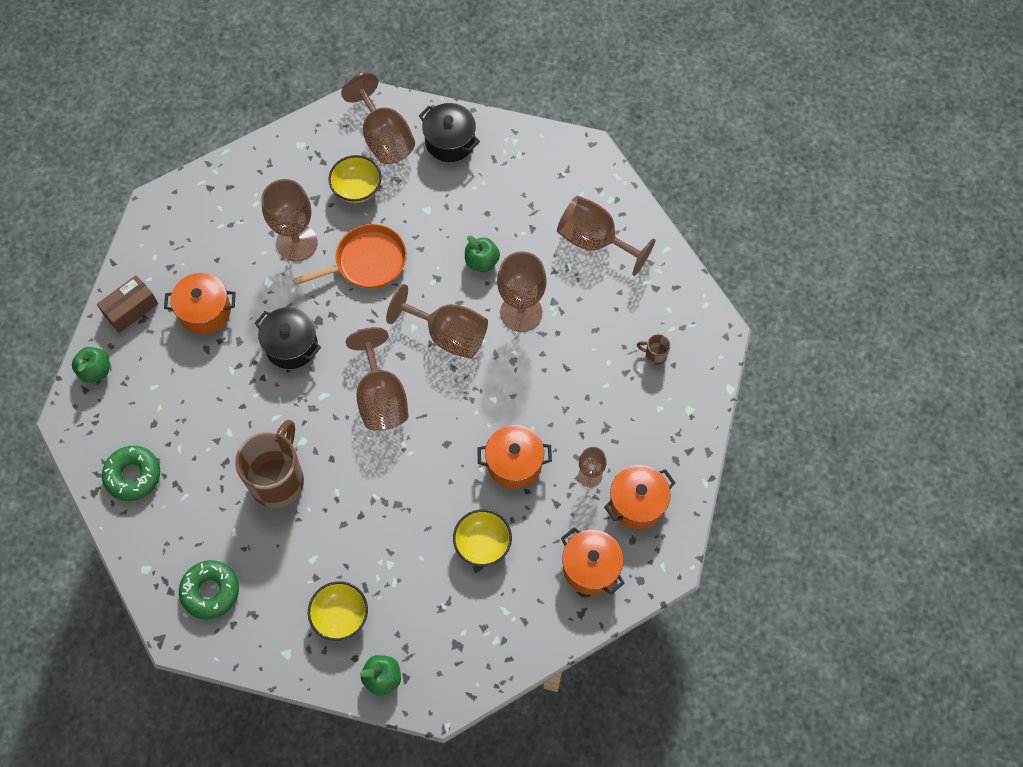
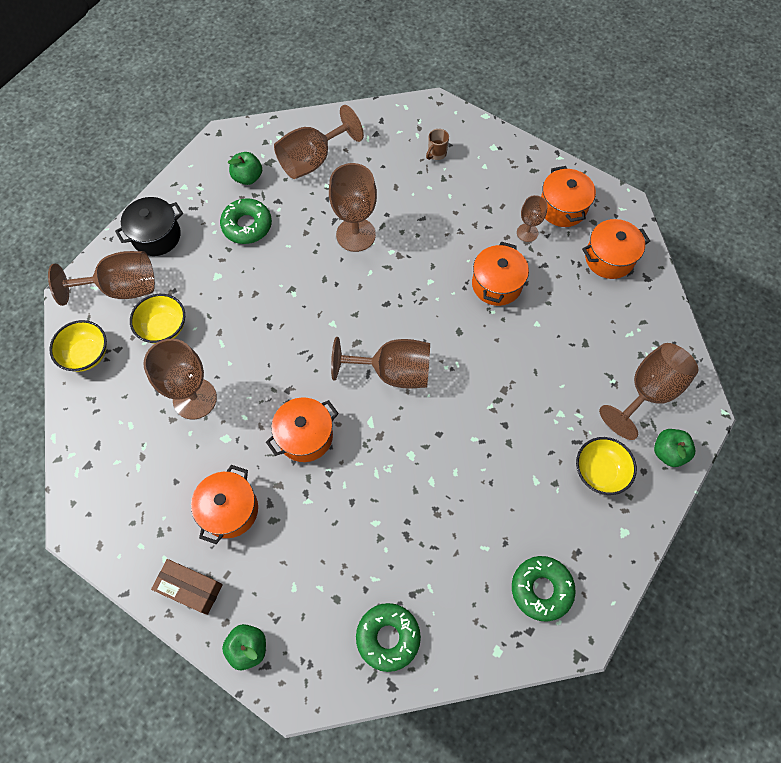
camera: 70 degrees left, 0 degrees up
brown box [97,275,158,333] -> brown box turned 45 degrees counterclockwise [151,559,223,615]
brown mug [235,420,304,508] -> none
black pot [255,307,321,369] -> orange pot [266,397,339,462]
orange pan [293,224,407,289] -> none
brown goblet [386,284,488,359] -> brown goblet moved to [599,343,698,440]
yellow bowl [453,509,512,567] -> yellow bowl moved to [49,320,107,372]
green apple [465,235,500,272] -> green apple moved to [228,152,262,185]
none -> green donut [220,198,272,244]

